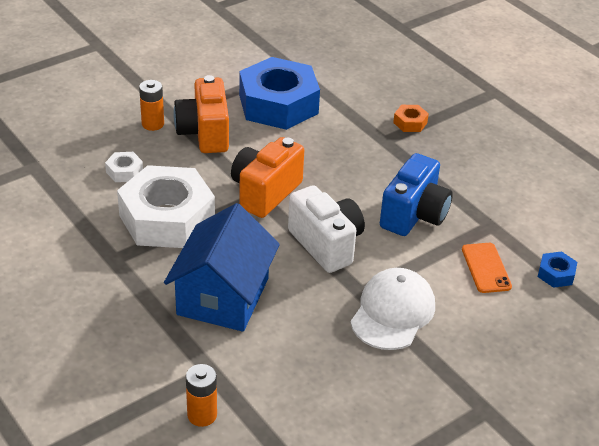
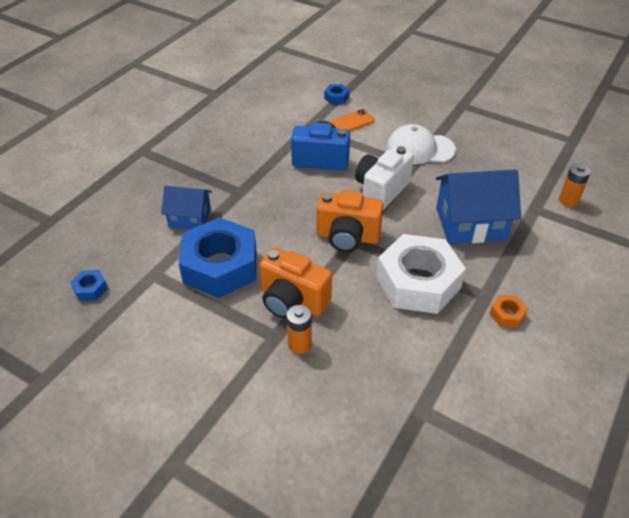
camera: 110 degrees left, 5 degrees up
white nut [105,152,143,182] -> none
orange camera [173,75,229,153] -> orange camera turned 60 degrees clockwise [259,248,332,319]
orange nut [393,105,429,132] -> orange nut moved to [489,295,528,328]
none -> blue nut [70,270,108,301]
none -> blue house [161,186,212,229]

